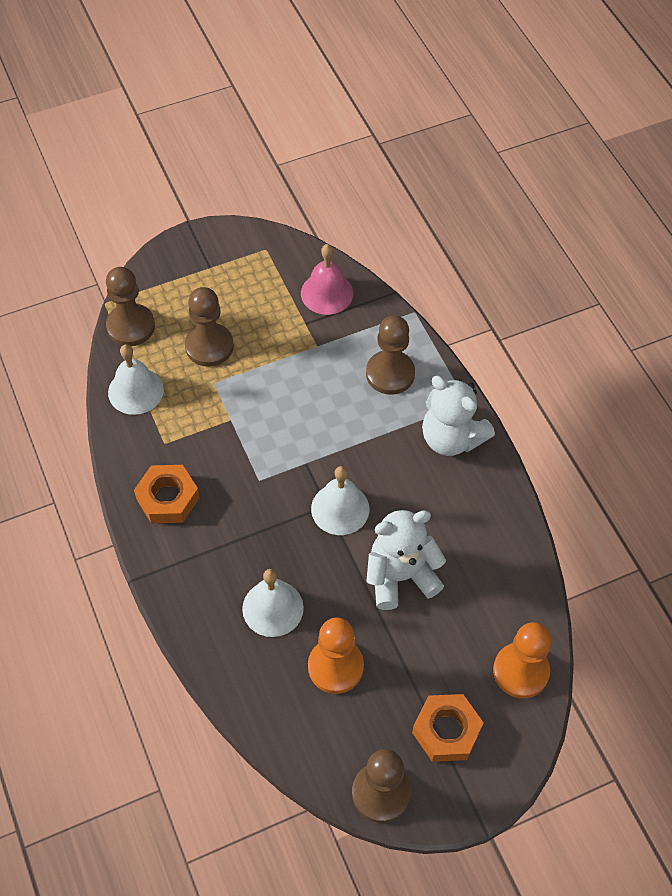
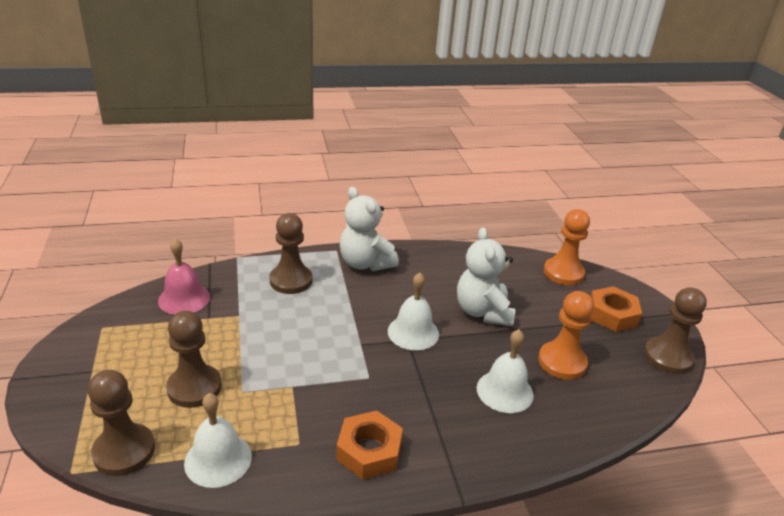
camera: 80 degrees left, 25 degrees down
white teddy bear [422,376,495,456] -> white teddy bear turned 90 degrees clockwise [340,187,399,271]

